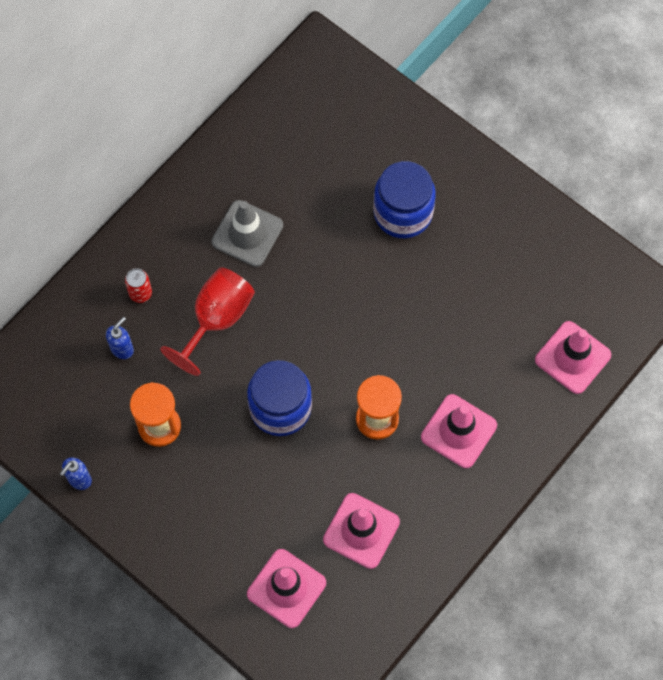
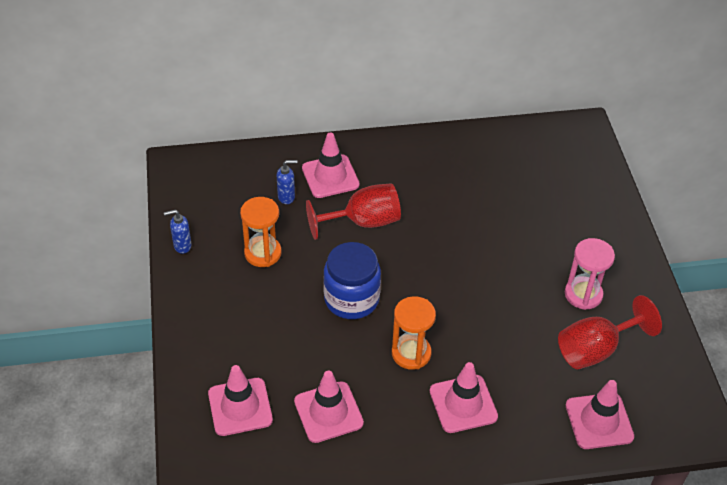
camera: 40 degrees right, 20 degrees down
red can [125,268,152,303] -> pink traffic cone [302,133,360,198]
grey traffic cone [211,200,283,267] -> none
blue jar [373,161,436,238] -> none
none -> red goblet [558,295,662,369]
none -> pink hourglass [565,238,615,310]

